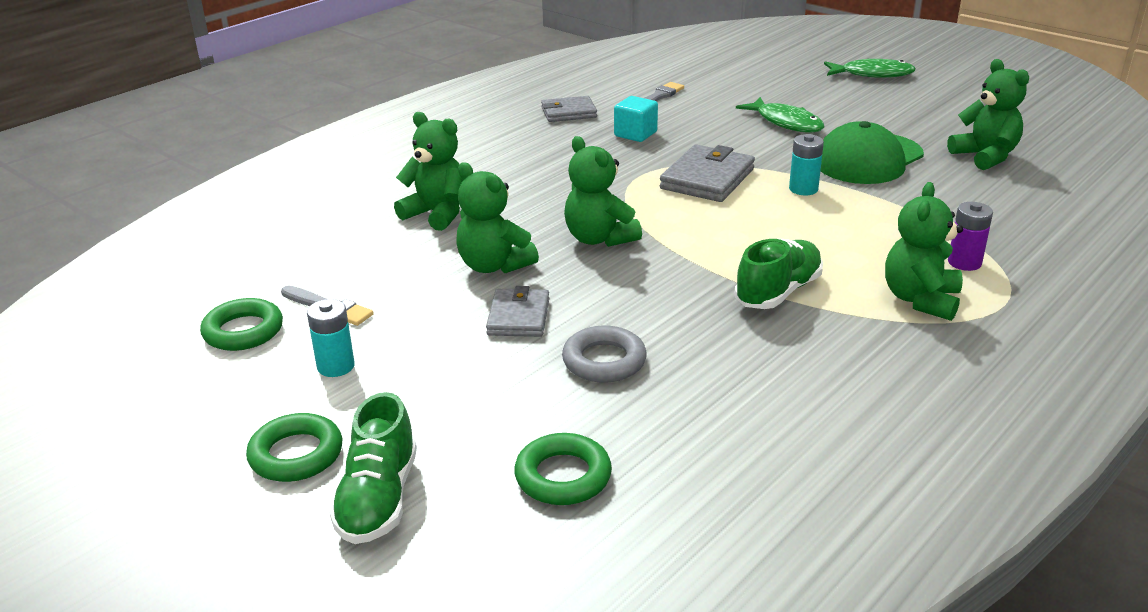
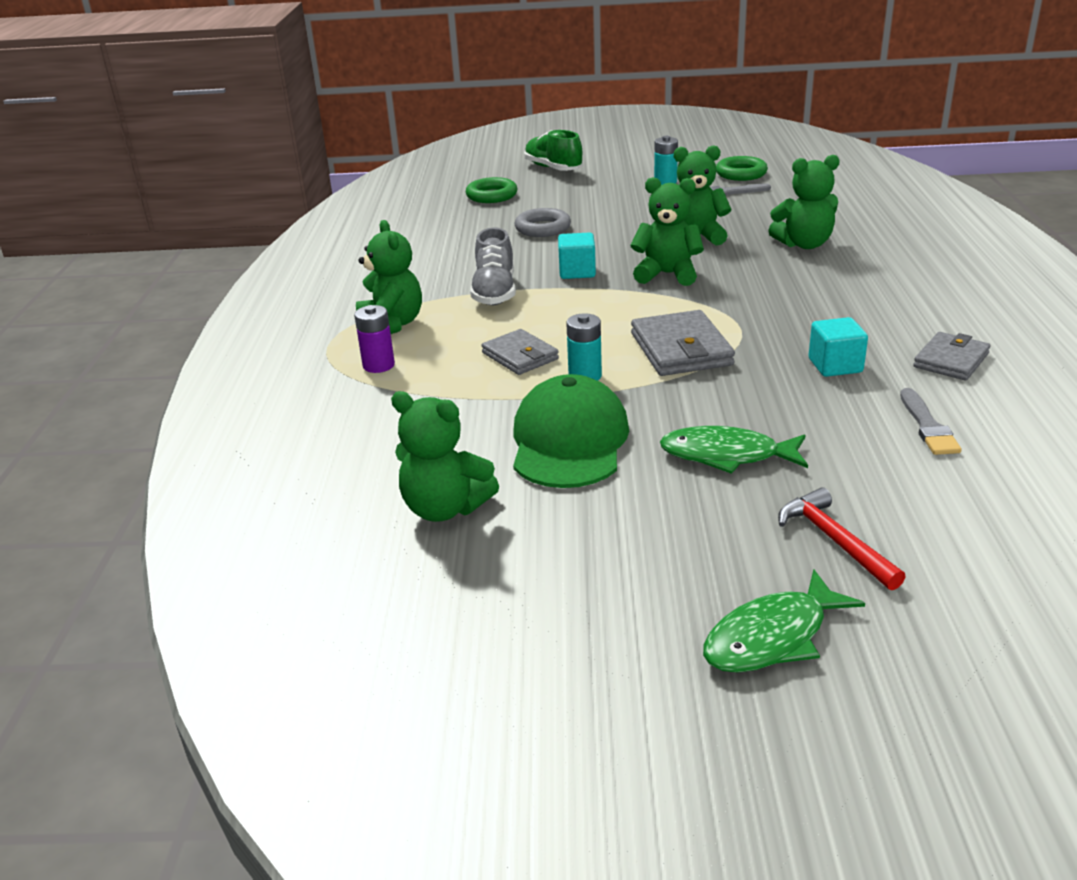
camera: 140 degrees right, 0 degrees up
green ring [246,413,343,482] -> none
grey wallet [486,286,549,337] -> grey wallet moved to [481,329,559,375]
green shoe [735,239,823,309] -> grey shoe [470,227,516,305]
none -> turquoise cube [558,233,596,279]
none -> red hammer [778,487,905,590]

